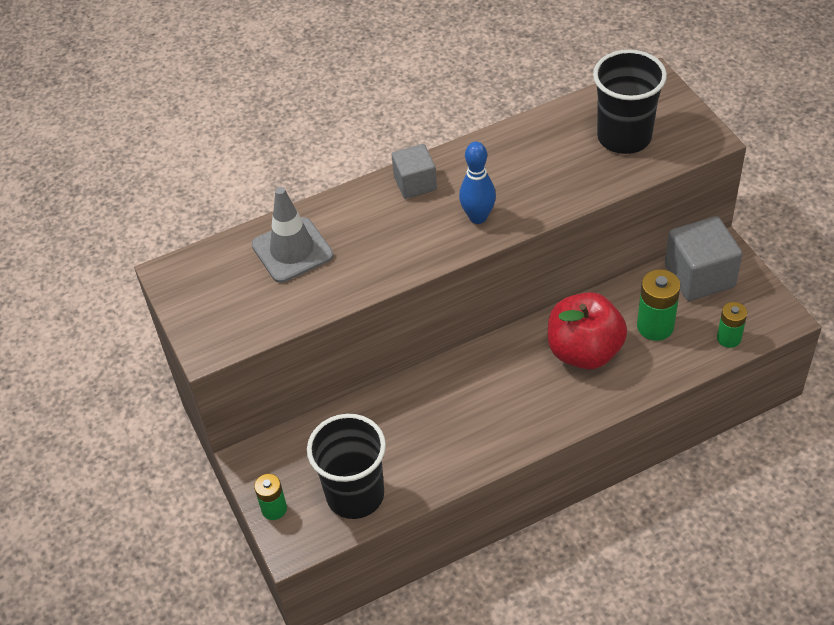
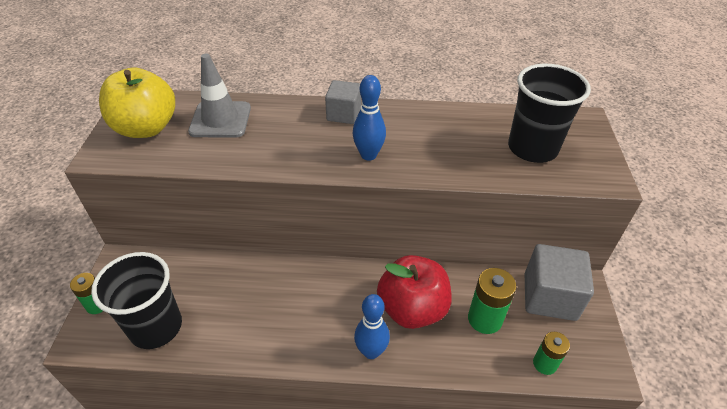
camera: 25 degrees right, 5 degrees down
none -> yellow apple [99,67,175,138]
none -> blue bowling pin [354,294,390,359]

